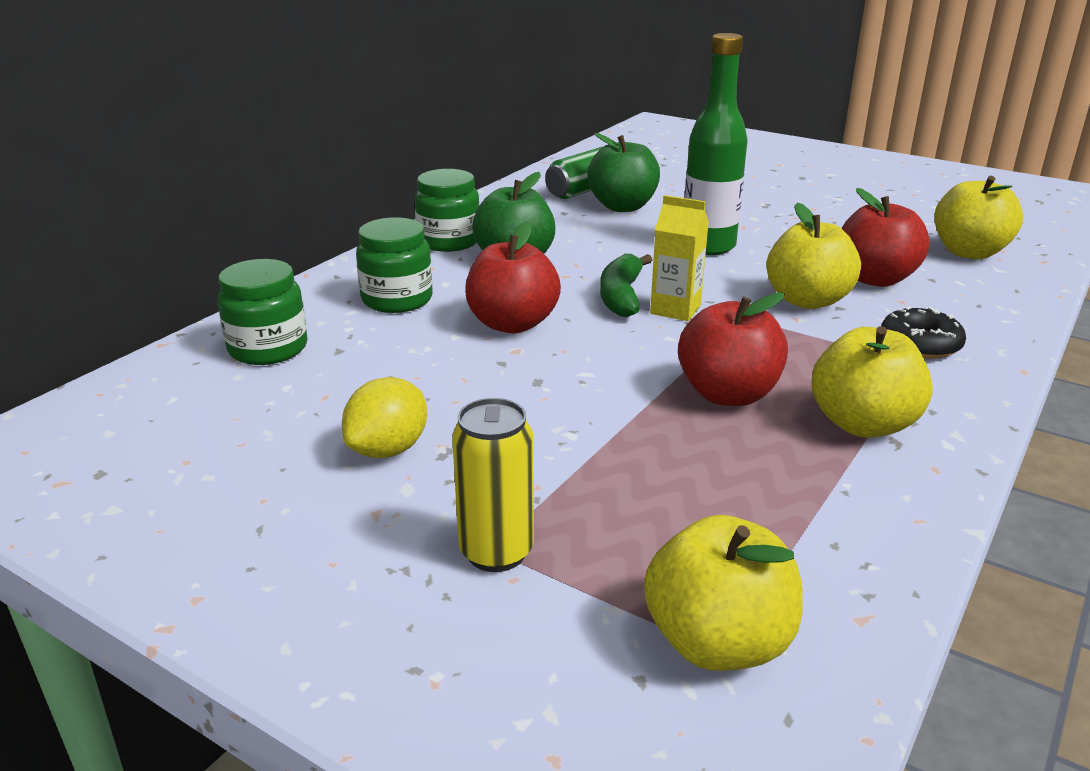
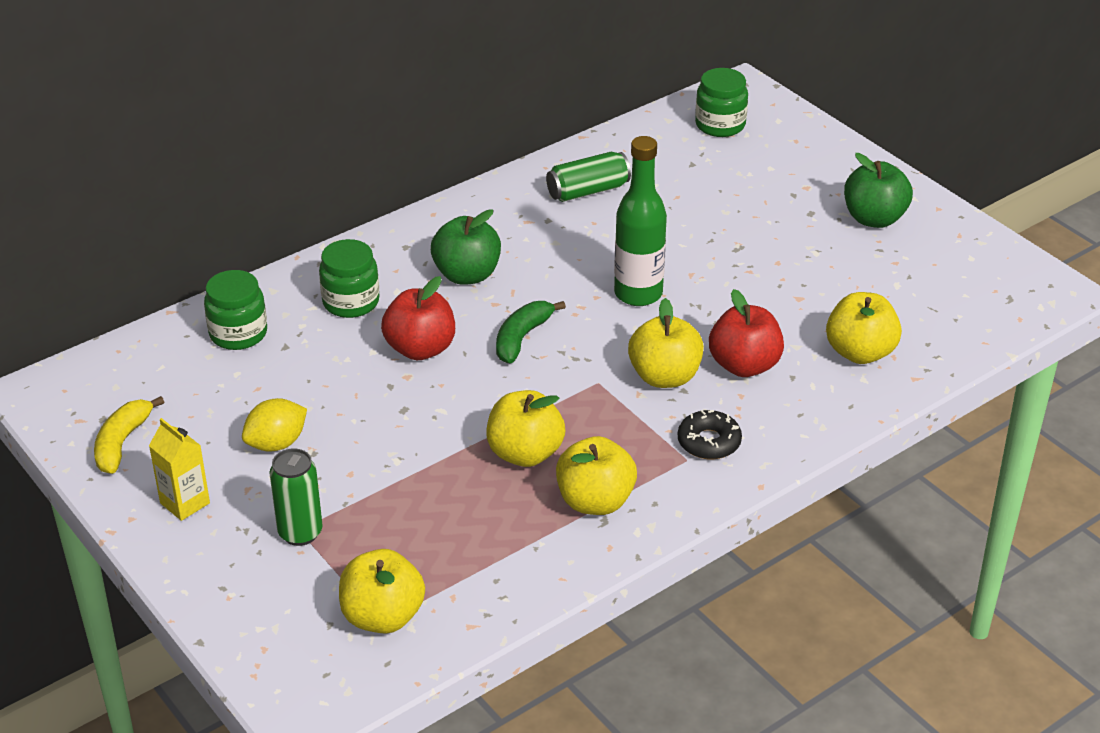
camera: 20 degrees right, 10 degrees up
green jar [414,169,479,252] -> green jar moved to [695,68,748,137]
yellow can [452,398,534,572] -> green can [269,448,323,546]
green apple [588,133,660,212] -> green apple moved to [844,153,913,228]
yellow carton [650,195,709,321] -> yellow carton moved to [149,418,210,521]
red apple [678,292,788,406] -> yellow apple [486,390,565,467]
none -> yellow banana [94,396,164,474]

